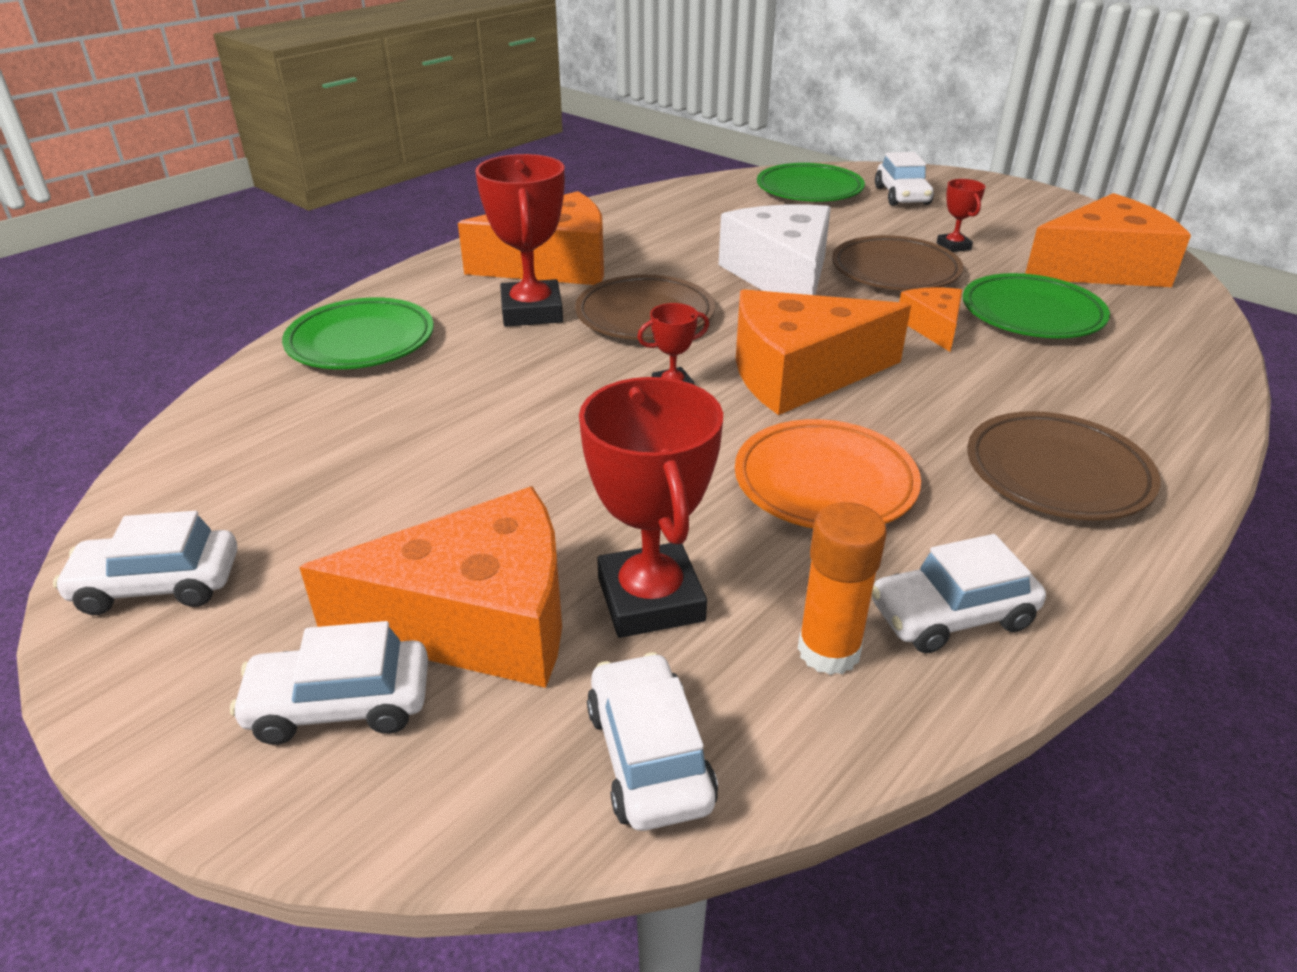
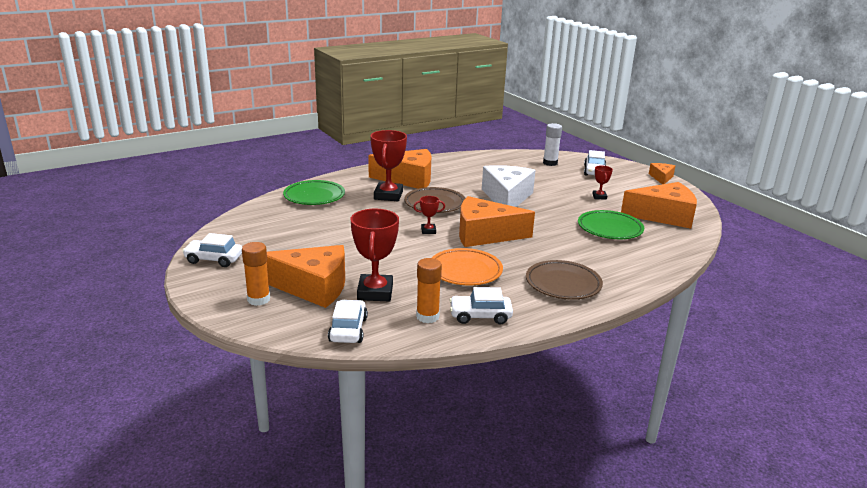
camera: 15 degrees right, 10 degrees down
white car [230,621,428,745] -> orange glue stick [242,242,270,306]
green plate [757,163,865,202] -> white glue stick [543,123,562,166]
brown plate [832,235,964,290] -> none
orange cheese [899,287,962,352] -> orange cheese moved to [649,163,675,184]

